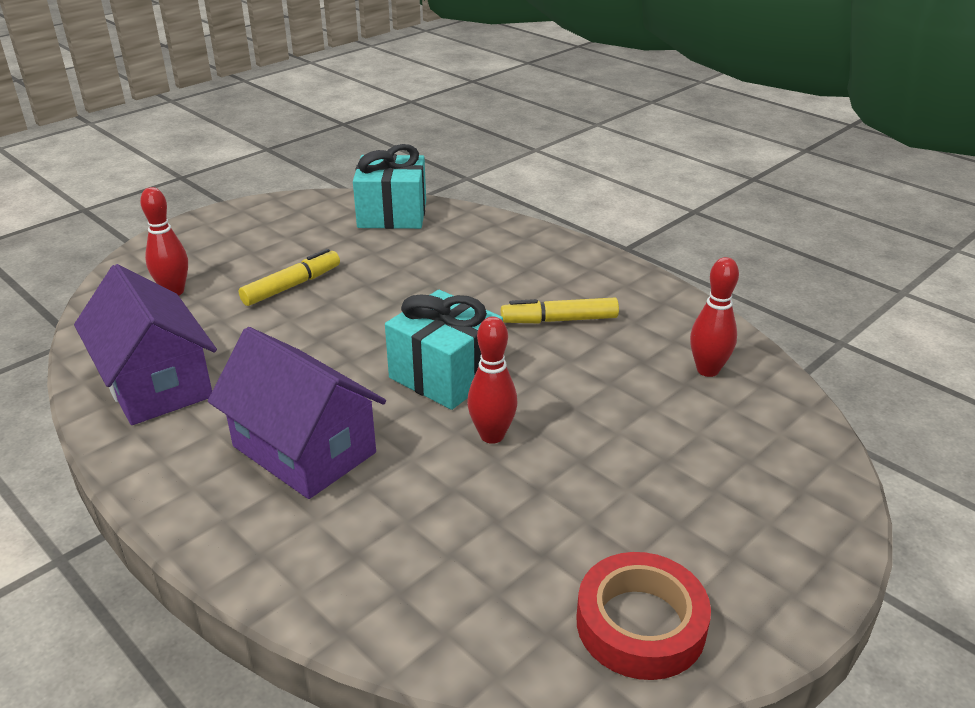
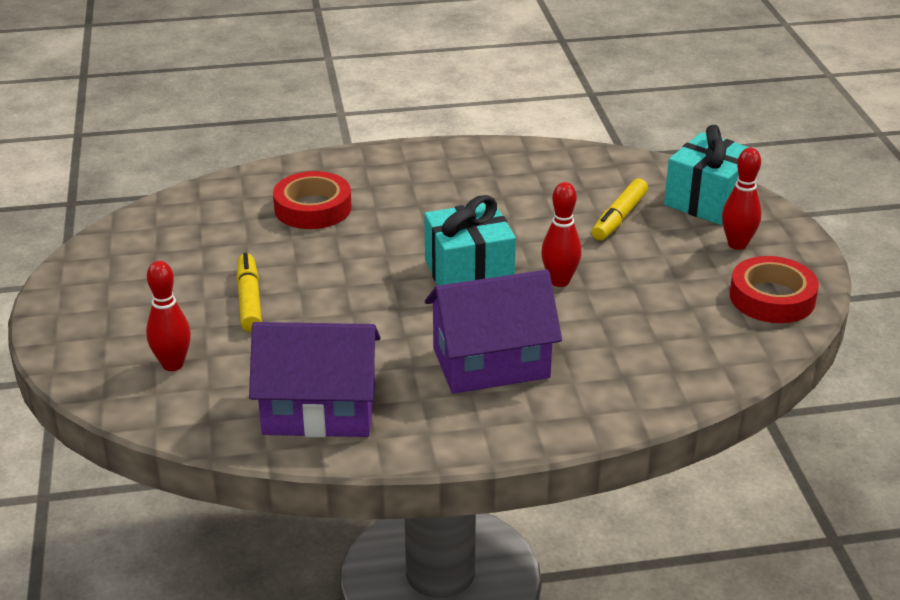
camera: 55 degrees left, 0 degrees up
turquoise gift [353,144,426,229] -> turquoise gift moved to [664,125,759,225]
yellow marker [501,298,619,323] -> yellow marker moved to [592,178,648,241]
red bowling pin [690,257,739,377] -> red bowling pin moved to [722,148,761,250]
none -> red tape [273,171,351,229]

